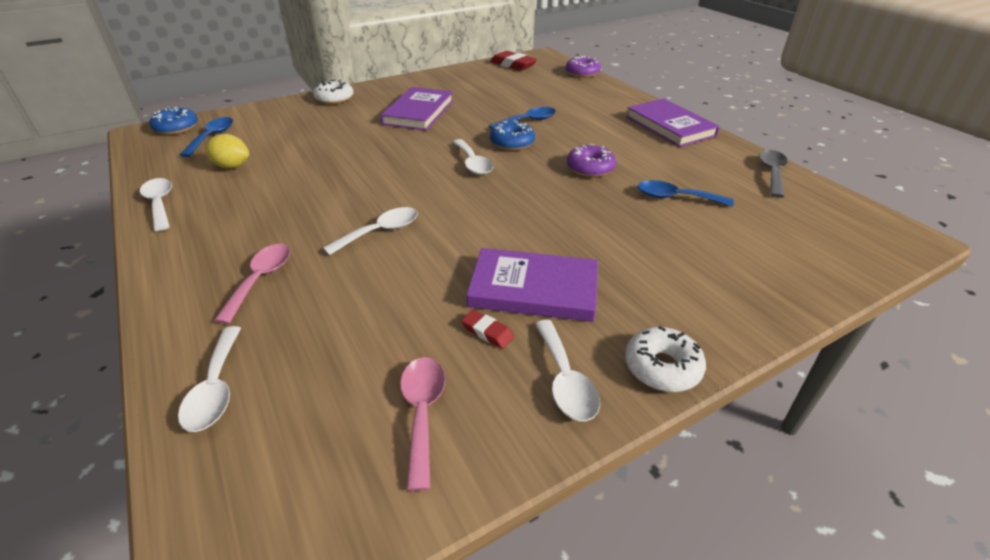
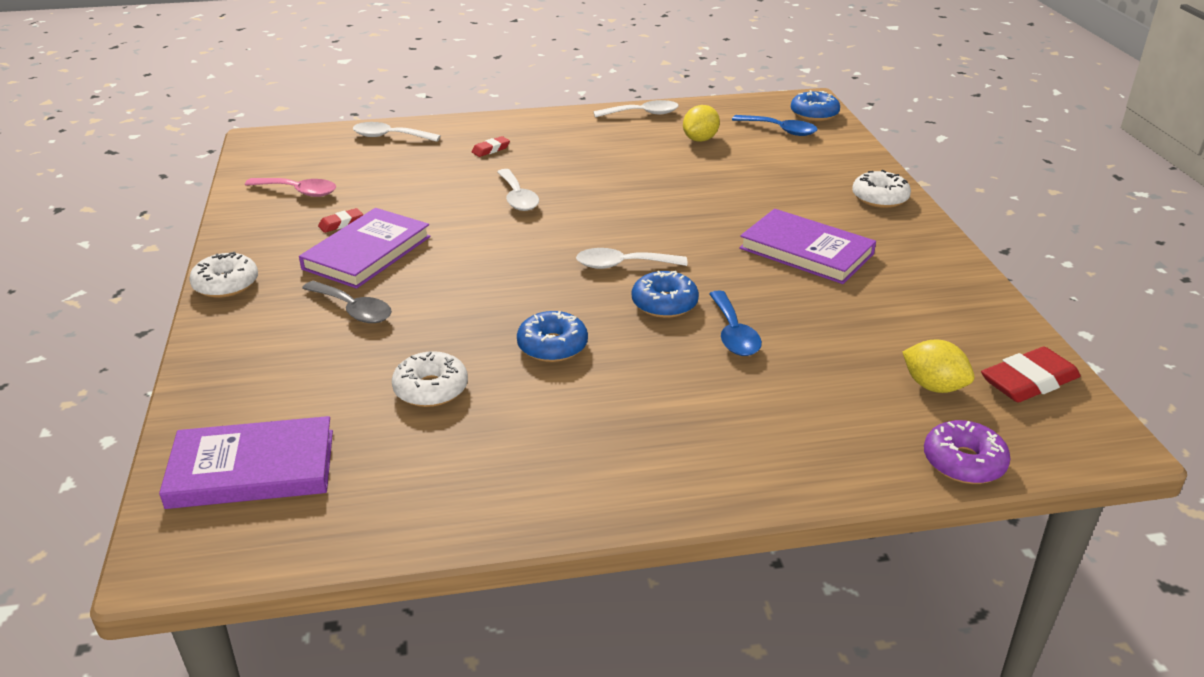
camera: 110 degrees right, 5 degrees down
pink spoon [214,244,291,324] -> red eraser [471,136,510,157]
white spoon [535,320,600,421] -> none
purple donut [567,144,616,177] -> blue donut [517,311,588,362]
purple book [626,98,720,147] -> purple book moved to [159,416,333,509]
blue spoon [638,180,734,207] -> white donut [392,351,468,407]
grey spoon [759,150,788,198] -> grey spoon moved to [302,281,392,323]
none -> yellow lemon [902,340,975,393]

